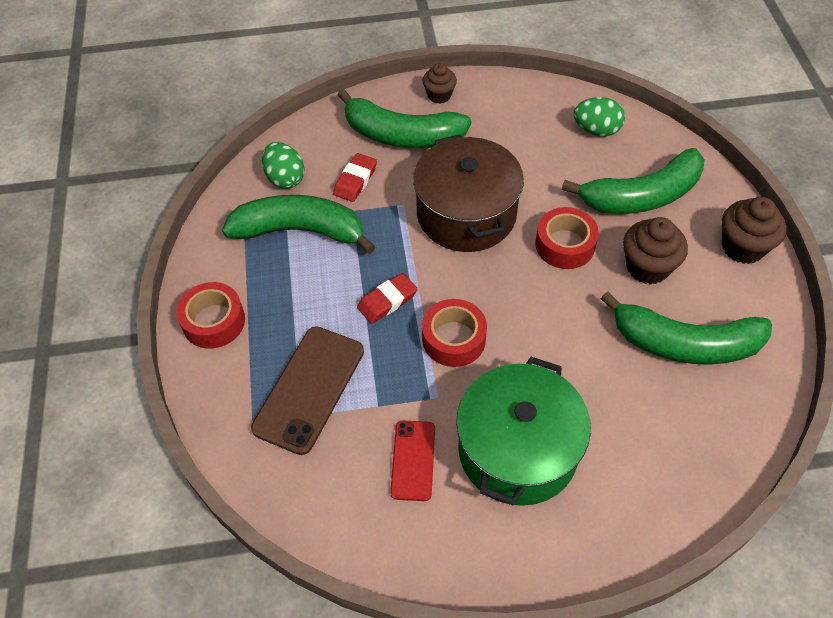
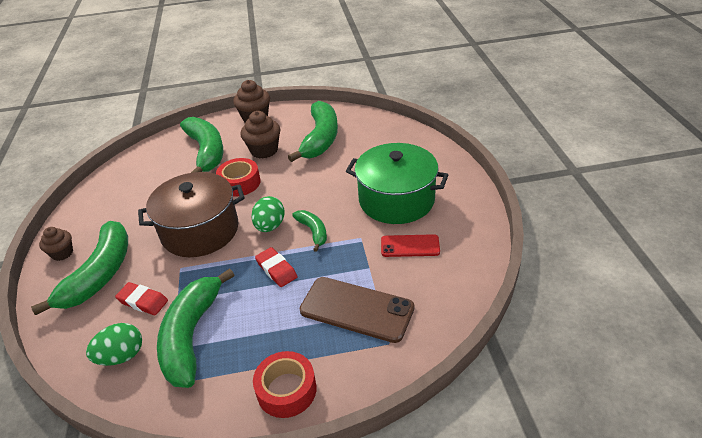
camera: 90 degrees left, 15 degrees down
red tape [422,299,487,367] -> green banana [292,210,327,252]
green egg [574,97,625,137] -> green egg moved to [251,196,285,232]

